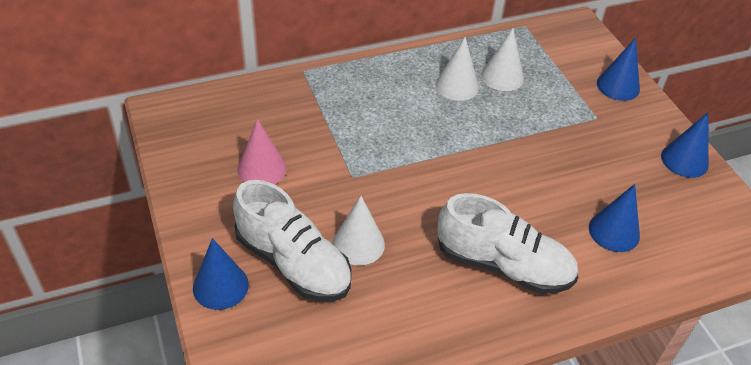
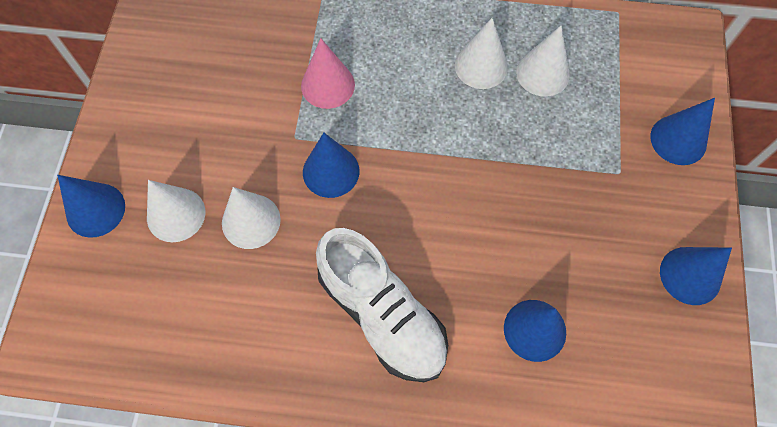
camera: 30 degrees right, 20 degrees up
white shoe [233,180,352,301] -> white cone [147,180,205,242]
pink cone [237,119,286,184] -> pink cone moved to [301,38,355,109]
none -> blue cone [303,133,360,198]

